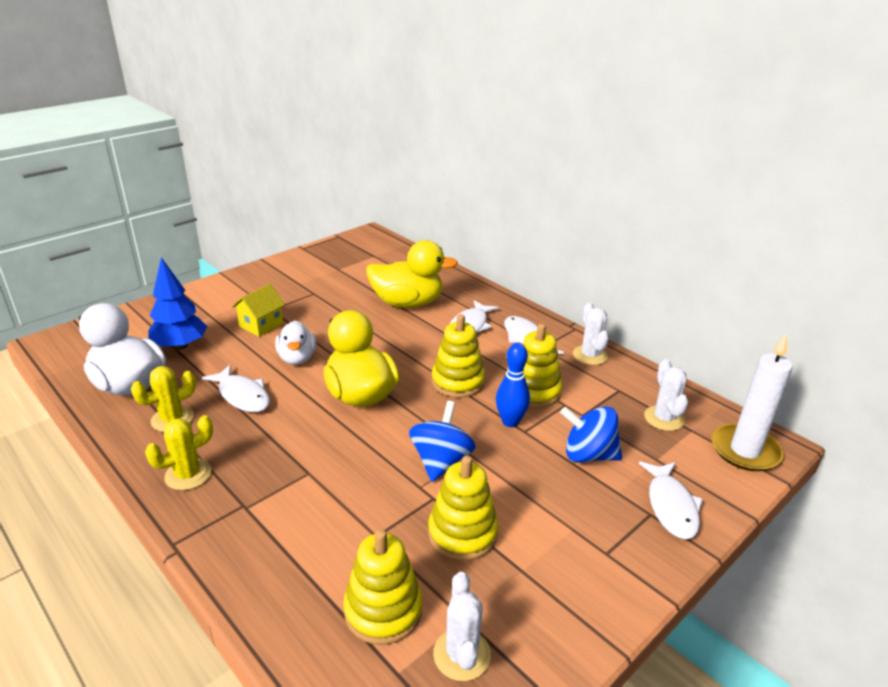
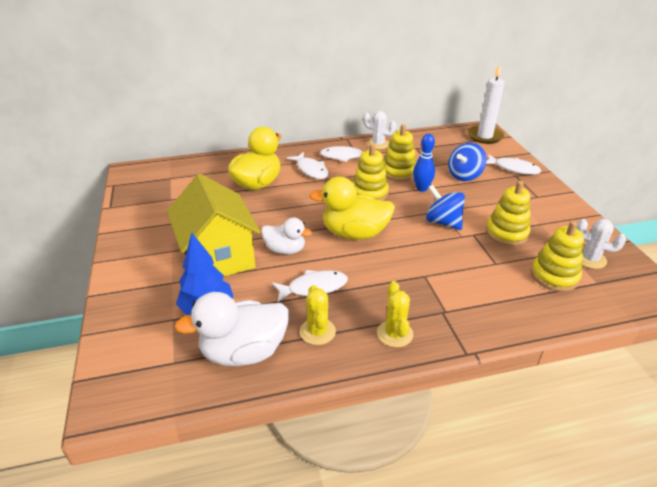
camera: 60 degrees left, 5 degrees up
yellow house [232,284,285,337] -> yellow house [167,174,260,277], size x2.13
white cactus [644,359,688,431] -> none

